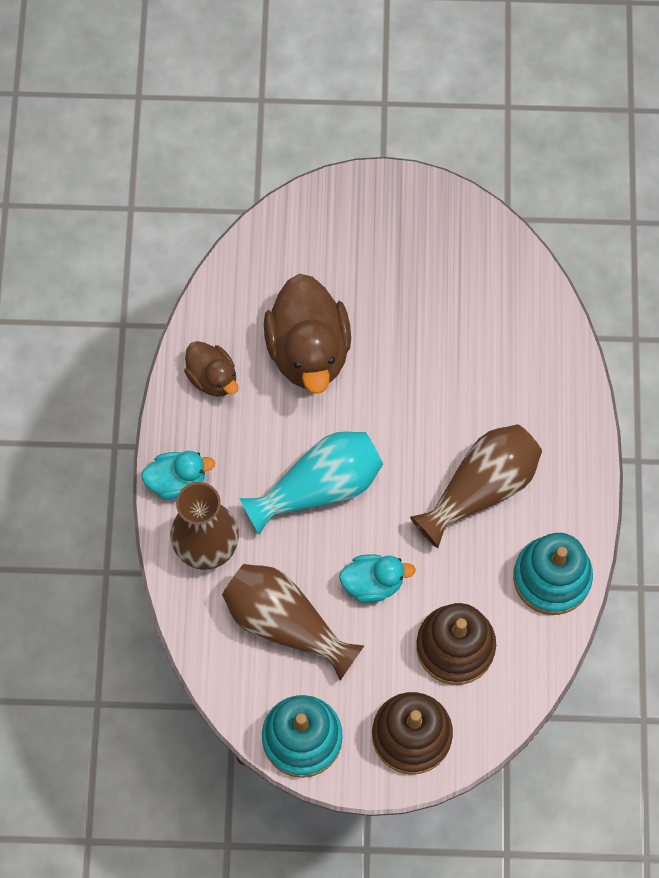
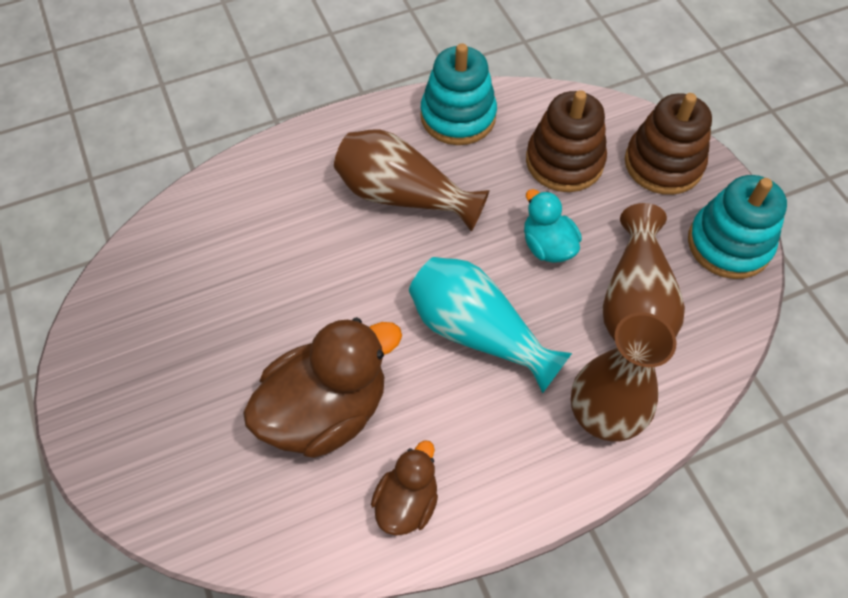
camera: 115 degrees left, 10 degrees down
turquoise duck [141,451,215,500] -> none

